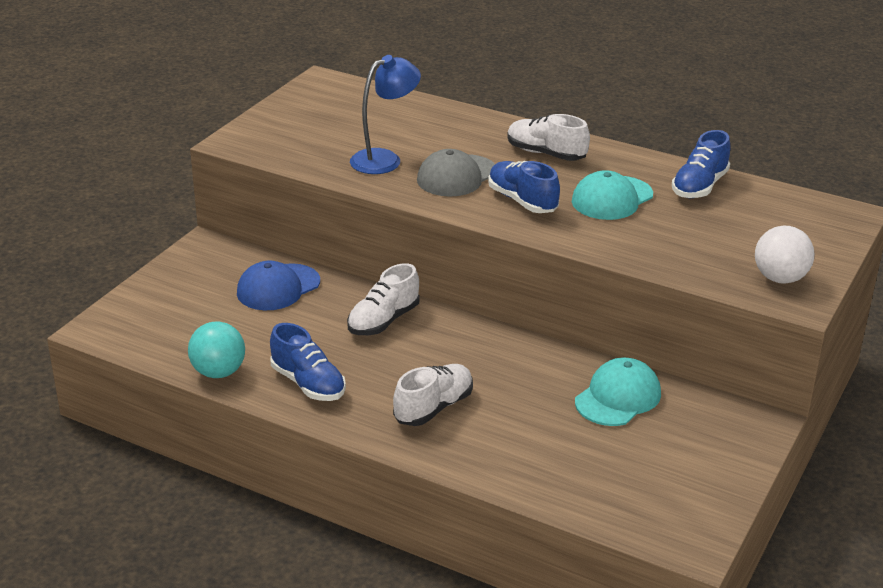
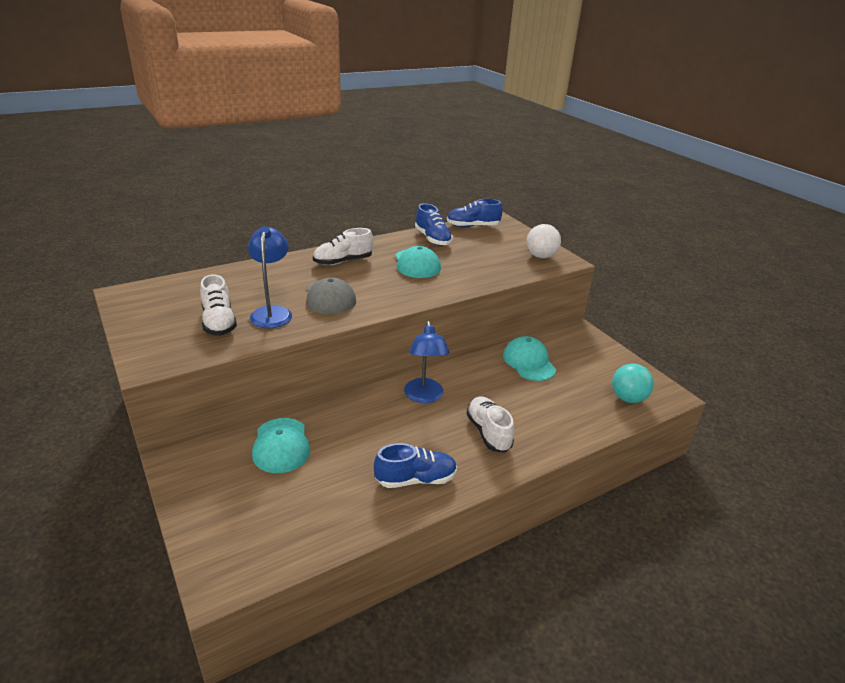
camera: 60 degrees left, 0 degrees up
turquoise ball [188,321,245,378] -> turquoise ball moved to [612,363,654,403]
blue cap [237,260,320,310] -> turquoise cap [252,418,310,473]
white shoe [347,263,420,335] -> white shoe moved to [200,274,237,336]
blue shoe [488,161,560,213] -> blue shoe moved to [447,199,503,227]
none -> blue lamp [404,321,449,403]

